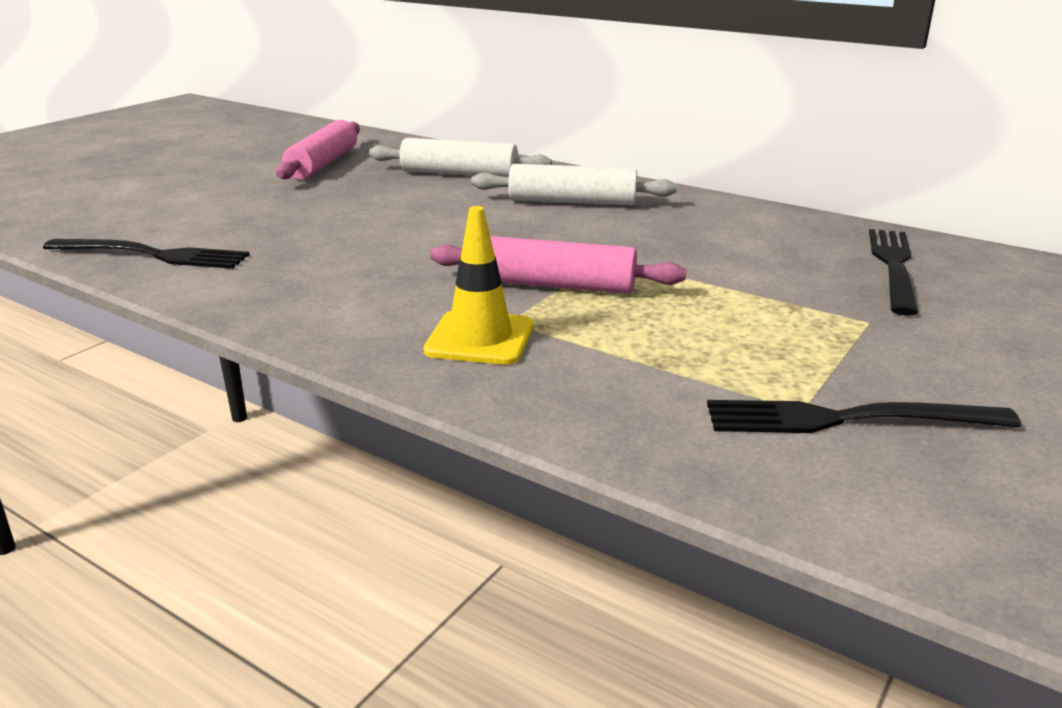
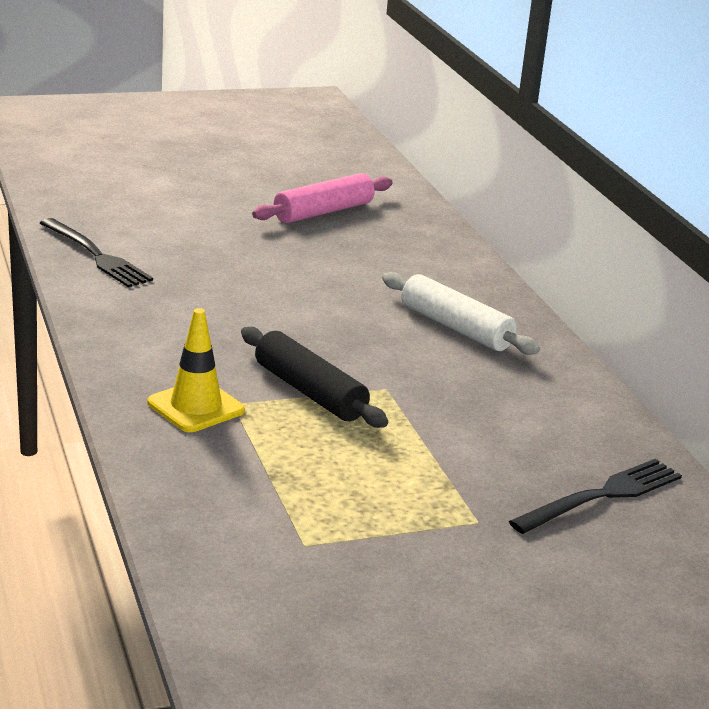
camera: 35 degrees right, 0 degrees up
white rolling pin [369,138,552,177] -> none
pink rolling pin [430,236,686,294] -> black rolling pin [241,327,388,428]
black fork [707,400,1021,433] -> none

